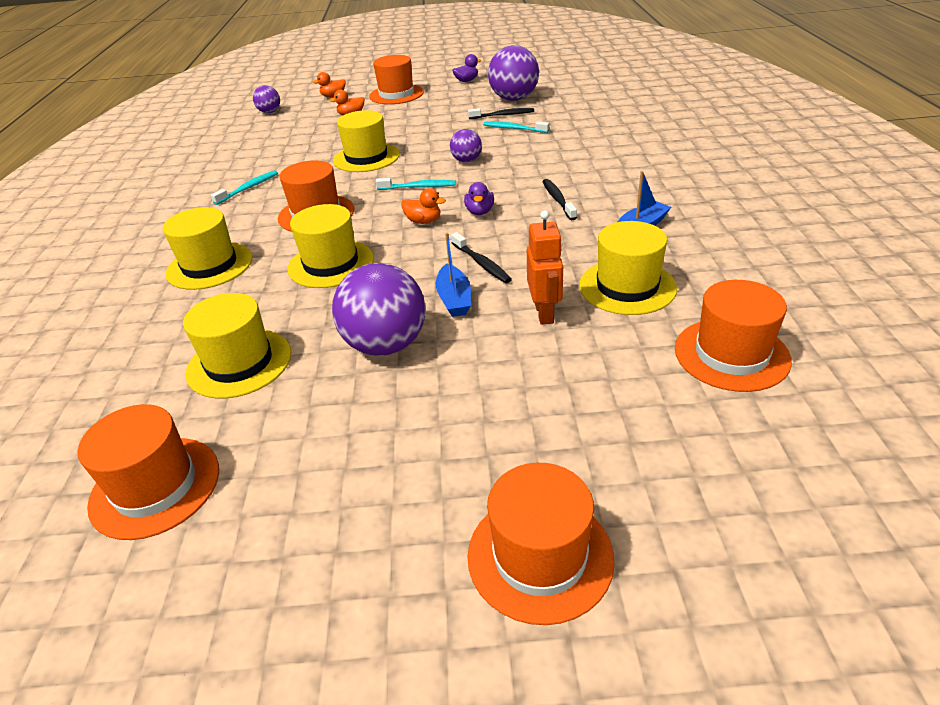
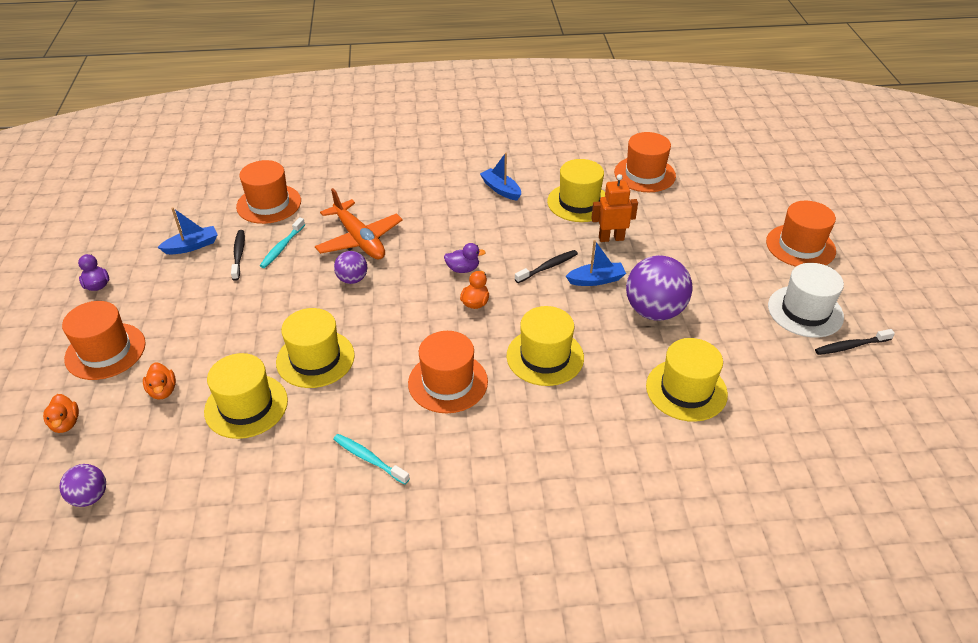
camera: 95 degrees left, 5 degrees up
orange hat [78,404,219,540] -> orange hat moved to [236,160,301,224]
yellow hat [163,207,252,290] -> yellow hat moved to [204,353,288,439]
turquoise toothbrush [376,178,456,190] -> none
purple ball [488,45,539,101] -> blue boat [158,207,218,255]
black toothbrush [542,179,577,220] -> black toothbrush moved to [815,329,895,355]
none -> orange plane [315,188,403,260]
none -> white hat [768,263,844,338]

